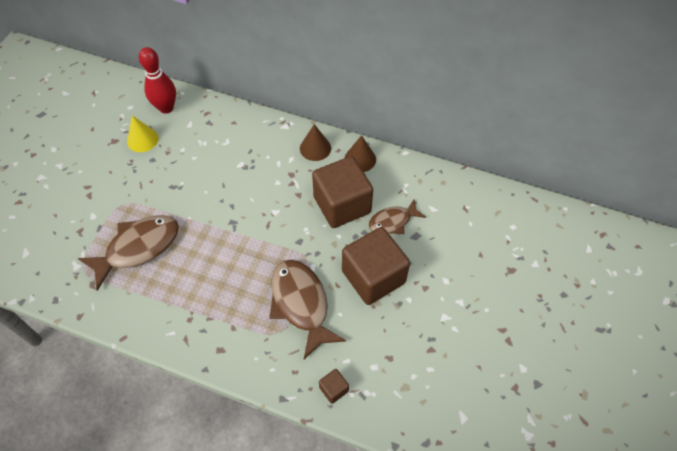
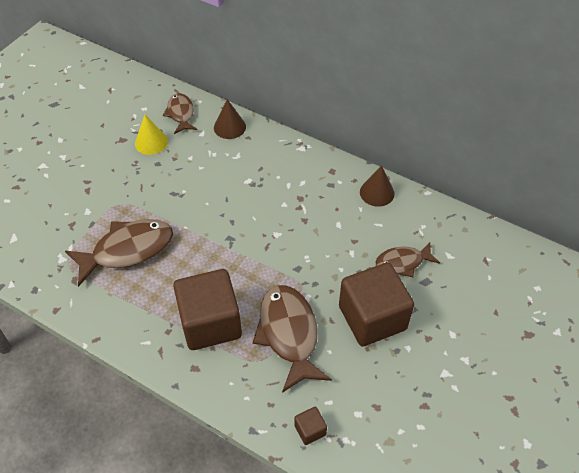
camera: 10 degrees right, 5 degrees down
red bowling pin [139,47,176,113] -> brown fish [163,93,197,134]
brown cone [300,124,331,161] -> brown cone moved to [214,99,246,139]
brown cube [312,156,373,228] -> brown cube moved to [173,269,242,350]

